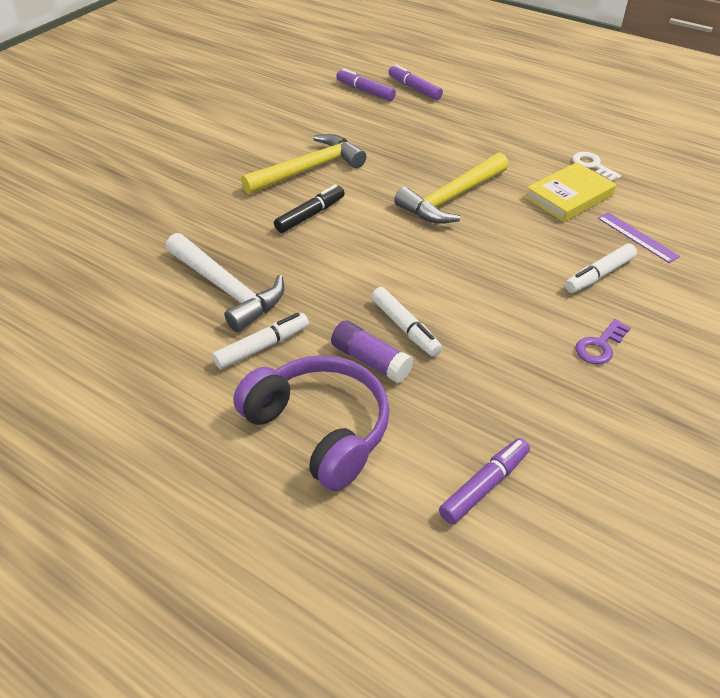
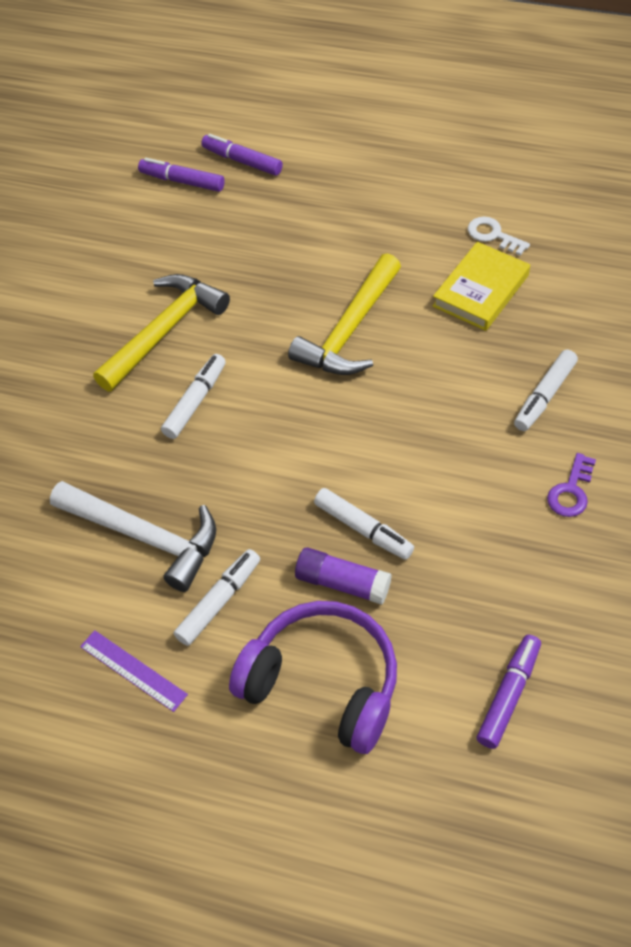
camera: 15 degrees left, 10 degrees up
black marker [274,184,345,233] -> white marker [161,354,226,439]
purple ruler [598,212,680,263] -> purple ruler moved to [80,630,188,712]

